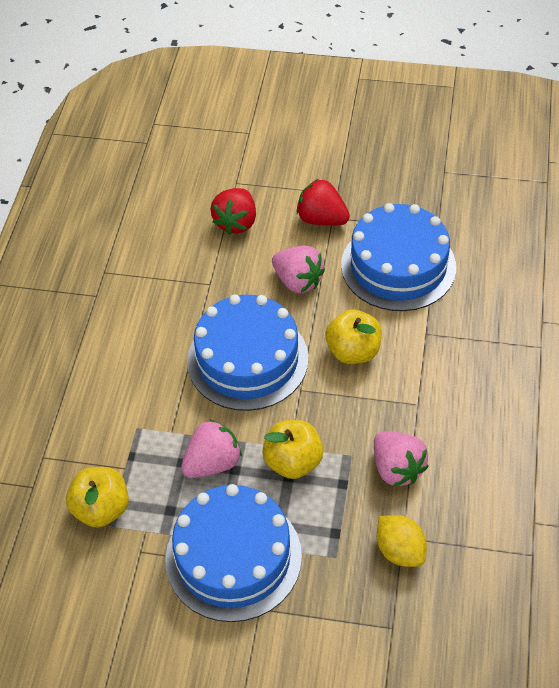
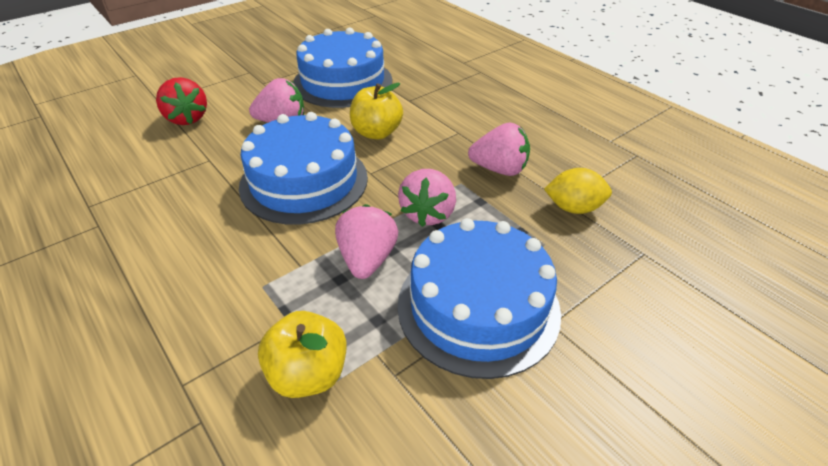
camera: 50 degrees left, 10 degrees down
yellow apple [262,420,323,479] -> pink strawberry [398,169,456,227]
red strawberry [296,179,350,226] -> none

